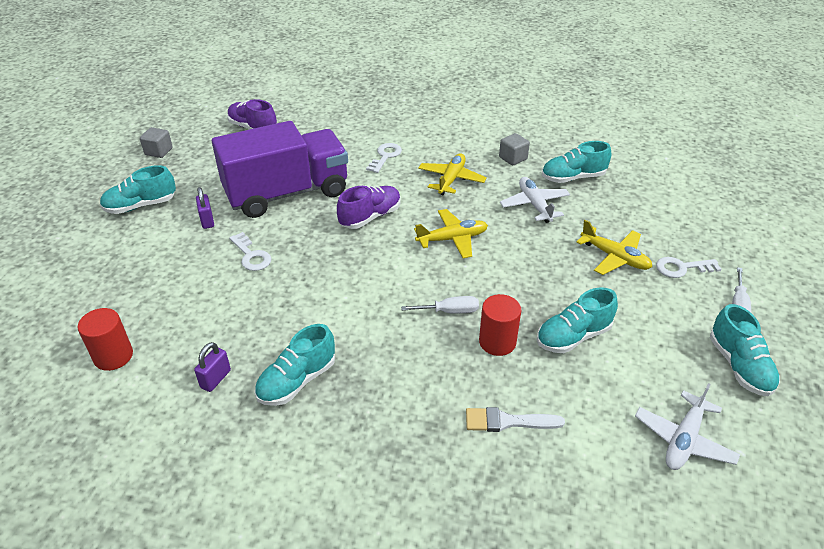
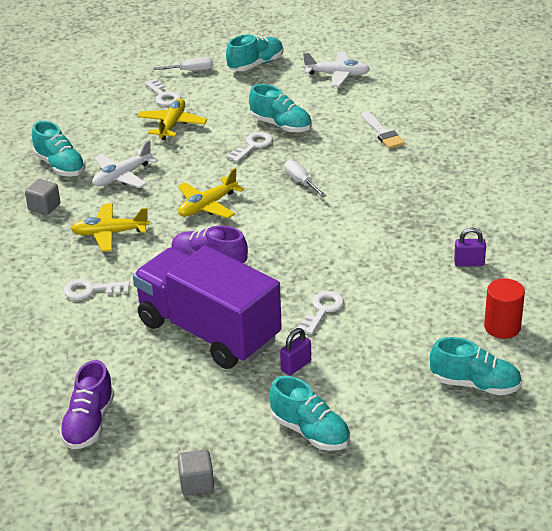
camera: 115 degrees left, 5 degrees down
turquoise shoe [255,324,335,406] -> turquoise shoe moved to [430,337,522,396]
yellow plane [414,209,488,258] -> yellow plane turned 90 degrees counterclockwise [178,168,244,218]
red cylinder [479,294,521,356] -> none
none -> white key [227,132,273,162]

